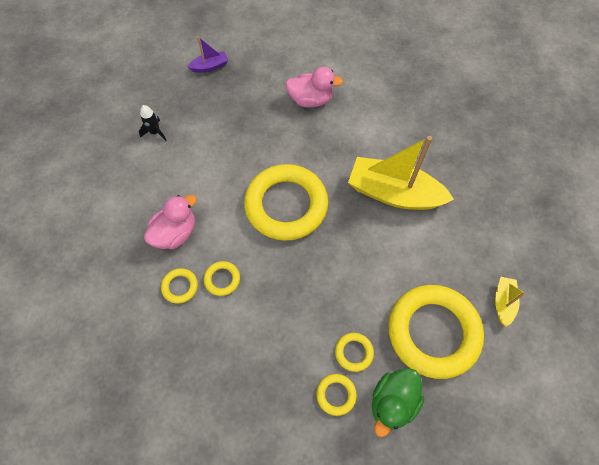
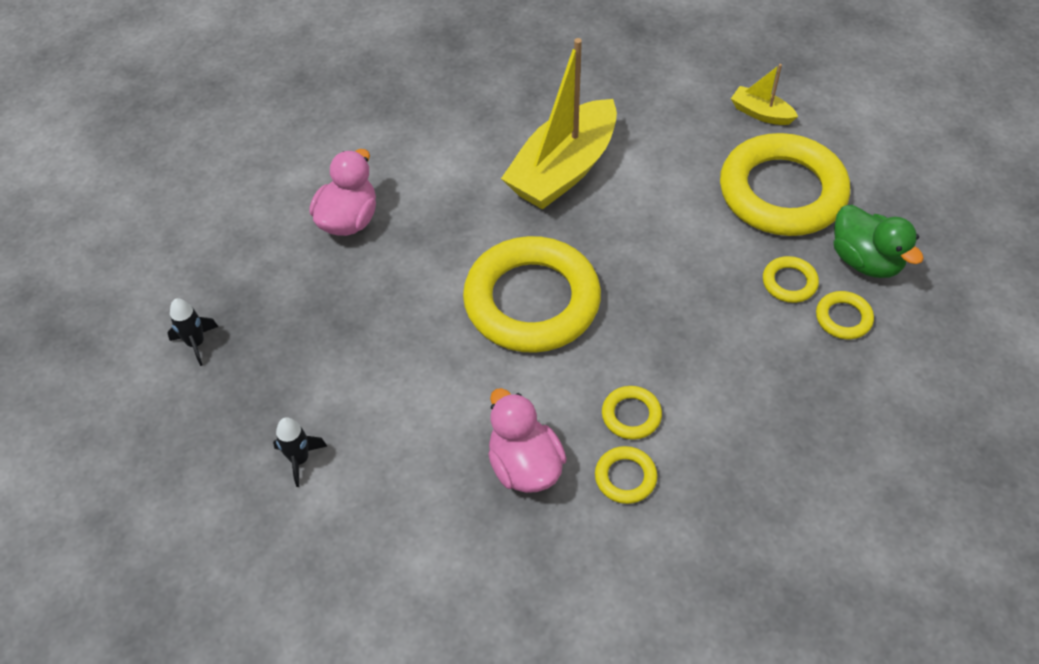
camera: 70 degrees left, 10 degrees down
purple boat [187,36,228,73] -> black rocket [167,298,218,366]

